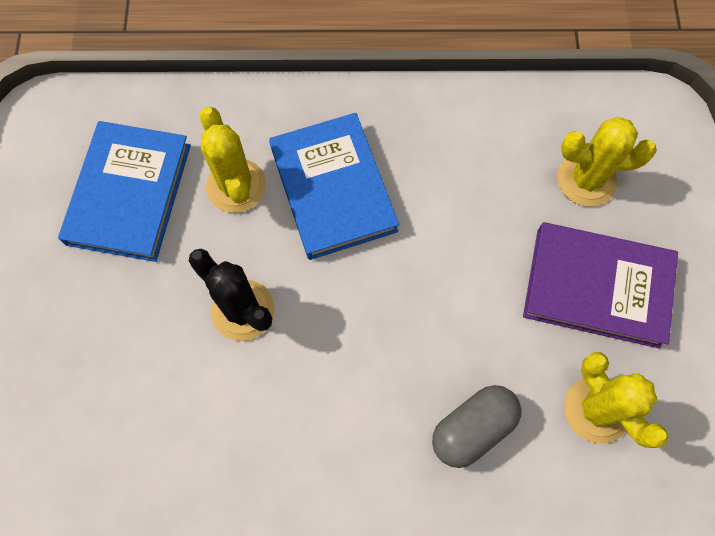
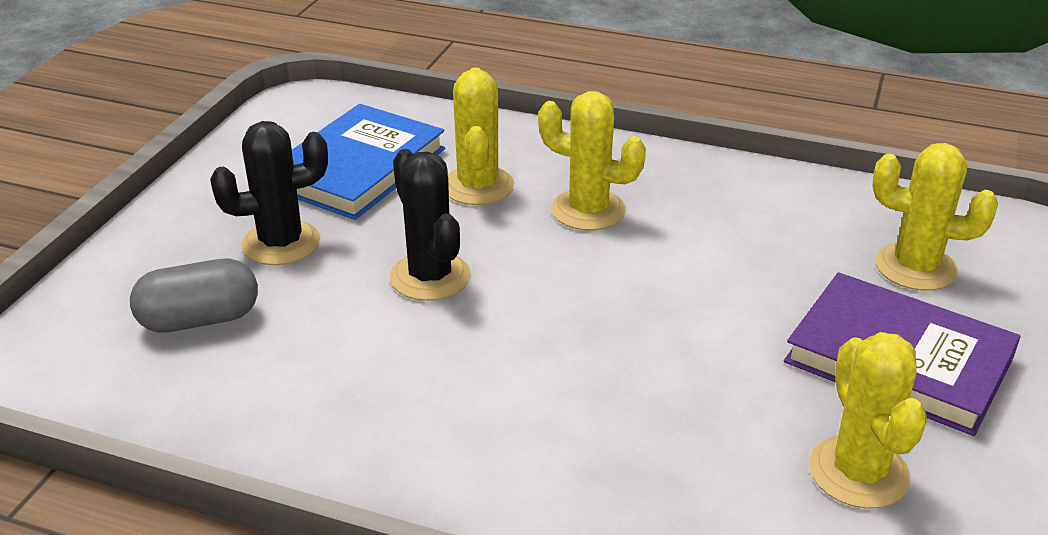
camera: 20 degrees right, 35 degrees down
blue book [269,113,399,260] -> yellow cactus [538,91,646,231]
grey capsule [432,385,521,468] -> grey capsule moved to [130,259,258,333]
none -> black cactus [210,121,328,265]

